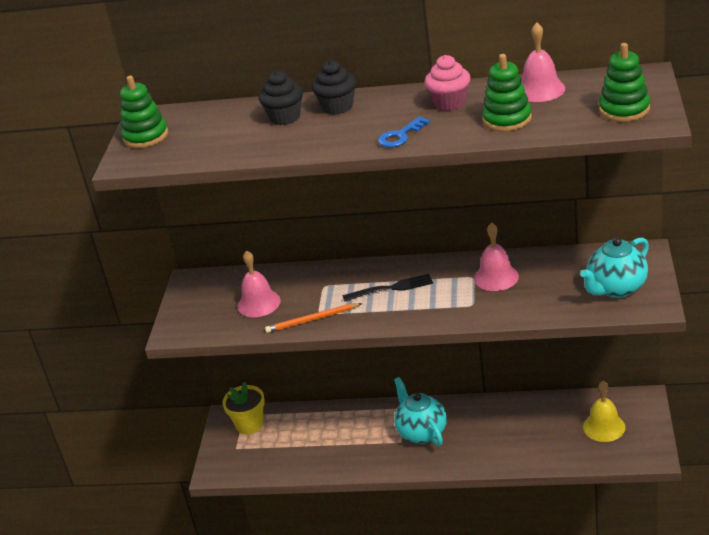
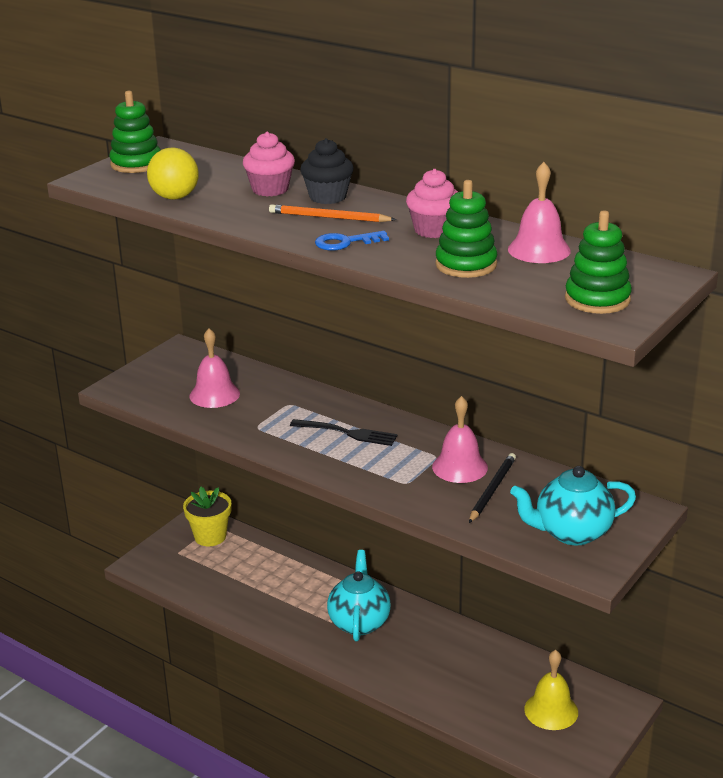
camera: 25 degrees right, 5 degrees down
black cupcake [259,71,303,125] -> pink cupcake [243,132,295,196]
orange pencil [265,303,363,333] -> orange pencil moved to [269,204,396,222]
none -> yellow ball [147,148,199,200]
none -> black pencil [469,453,516,523]

